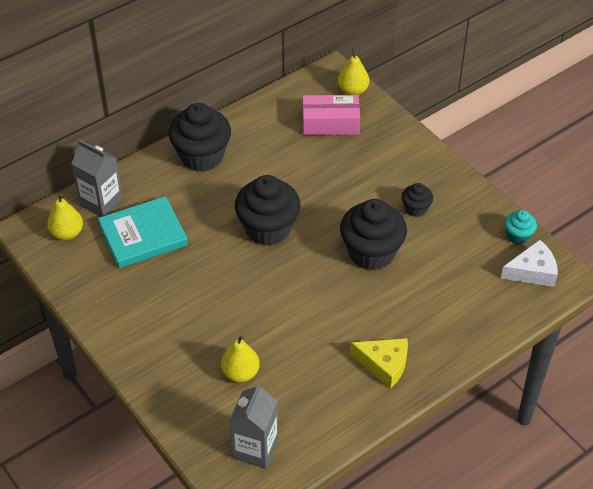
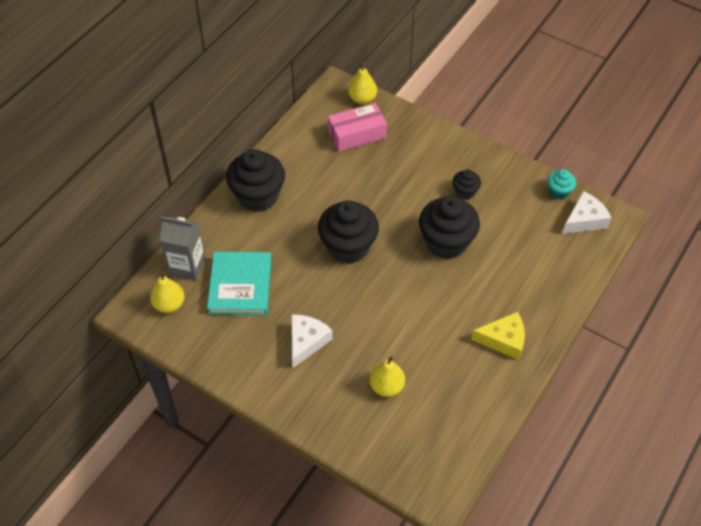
camera: 20 degrees left, 5 degrees up
turquoise book [98,196,188,268] -> turquoise book turned 45 degrees counterclockwise [207,252,272,315]
grey carton [229,382,278,469] -> none
none -> white cheese [291,314,333,368]

